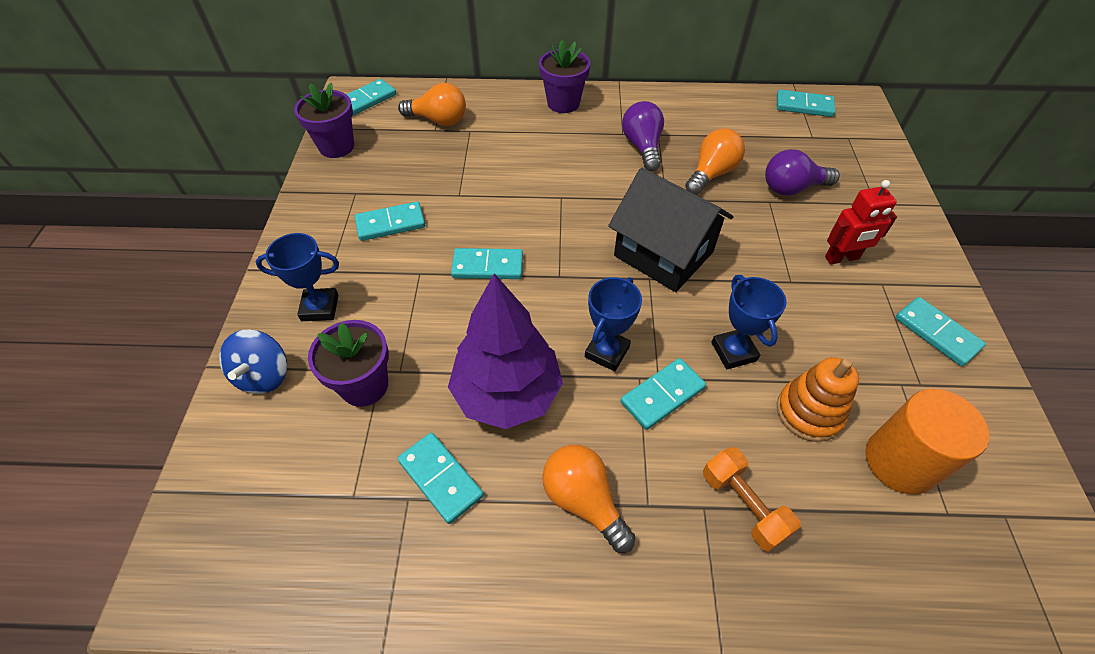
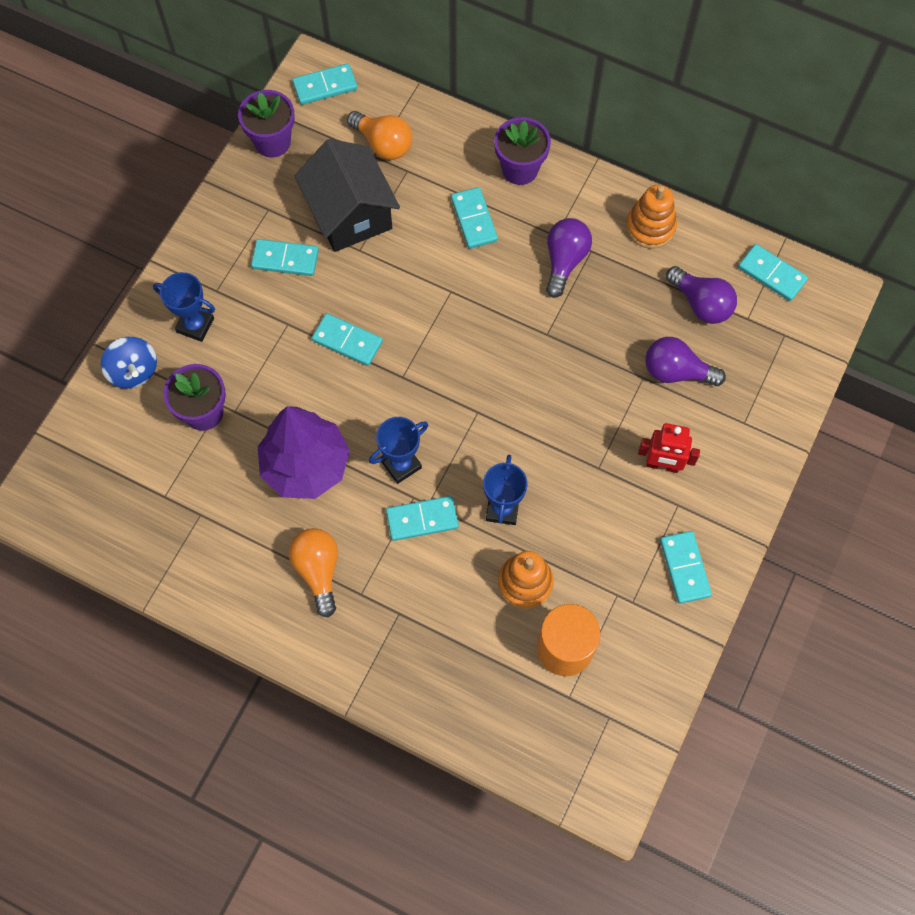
camera: 25 degrees right, 15 degrees up
blue spinning top [219,330,287,394] -> blue spinning top turned 60 degrees counterclockwise [101,337,157,389]
turquoise domino [397,432,484,524] -> turquoise domino moved to [451,187,498,249]
black house [608,168,734,292] -> black house moved to [294,139,400,252]
orange light bulb [685,128,745,195] -> none
orange dumbbell [703,447,801,552] -> none
none -> orange stacking toy [626,185,677,249]
none -> purple light bulb [666,266,737,324]

